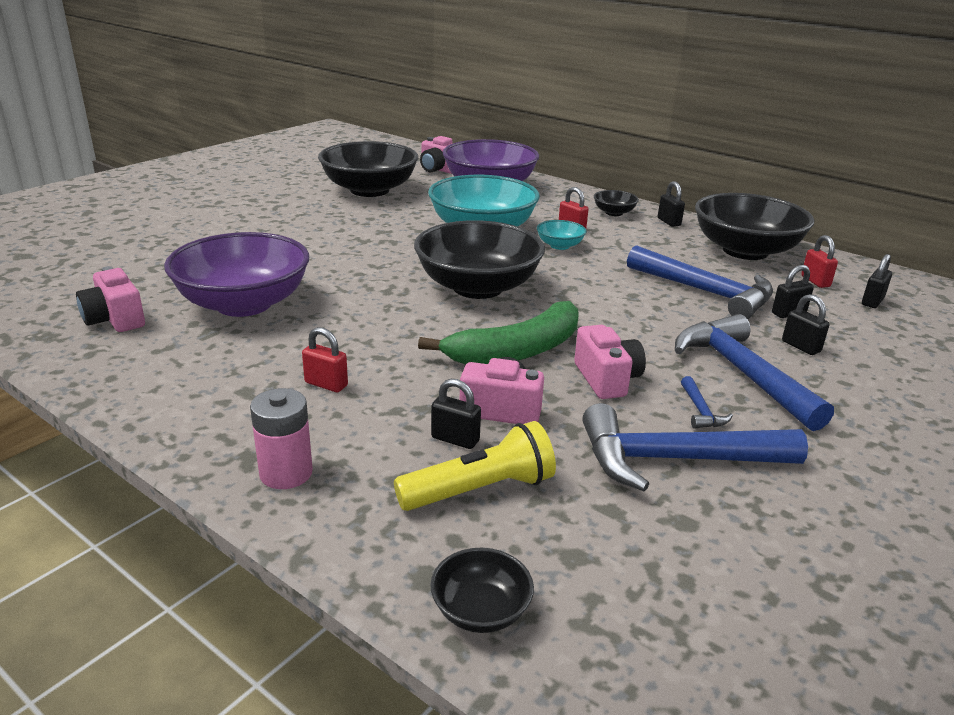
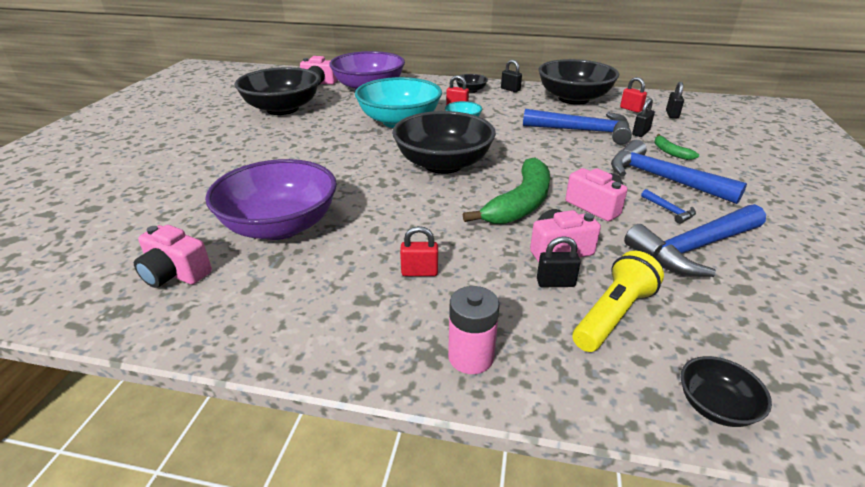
camera: 25 degrees left, 5 degrees up
black padlock [782,294,829,355] -> green banana [654,134,699,160]

